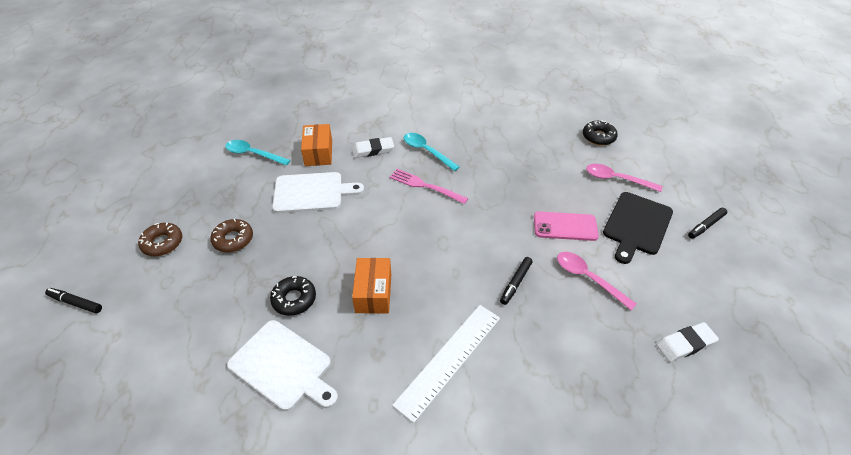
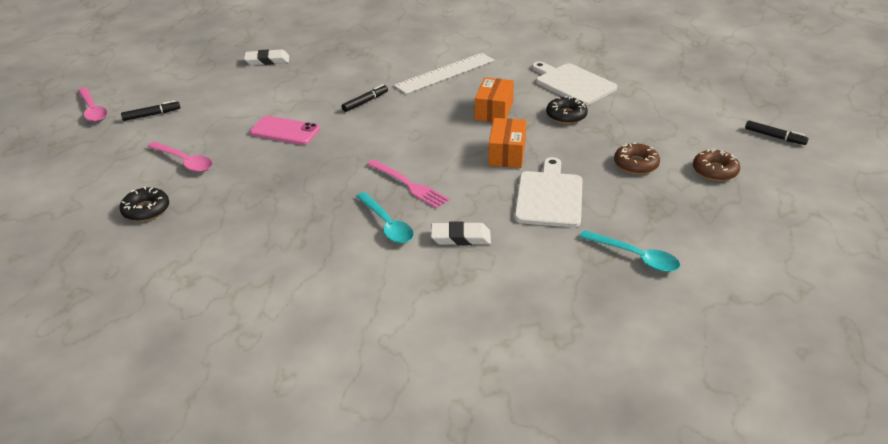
camera: 165 degrees left, 10 degrees down
white cutting board [272,172,364,213] -> white cutting board turned 90 degrees clockwise [514,157,582,228]
orange box [301,124,332,166] -> orange box moved to [488,118,526,168]
pink spoon [557,252,637,310] -> pink spoon moved to [78,88,108,122]
black cutting board [603,192,673,264] -> none

